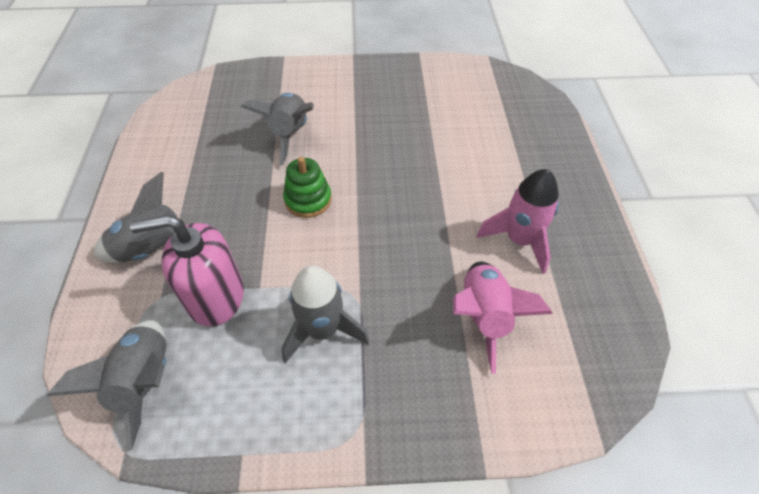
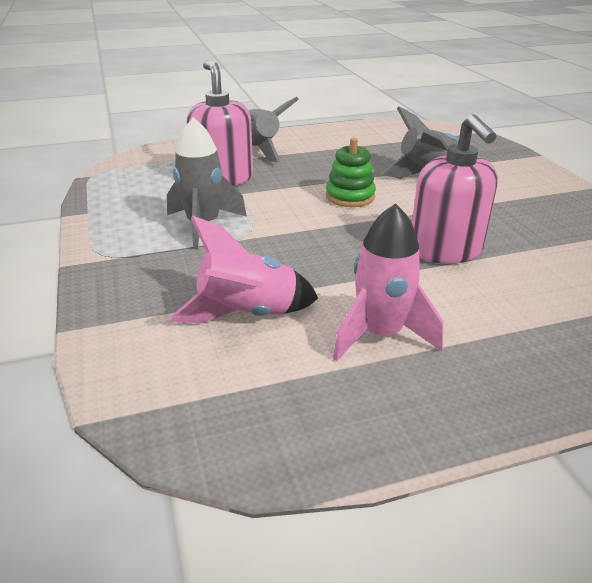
camera: 75 degrees right, 20 degrees down
grey rocket [47,320,166,450] -> none
none -> pink soap dispenser [412,114,498,264]

